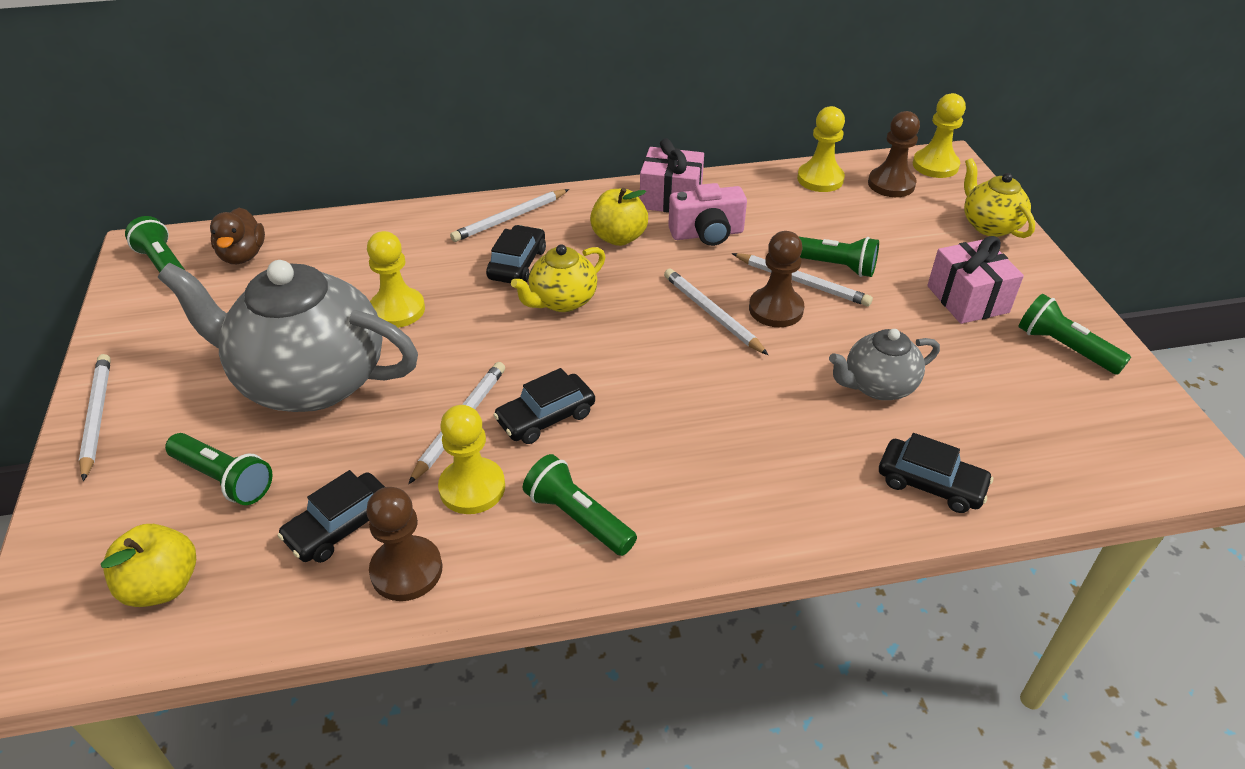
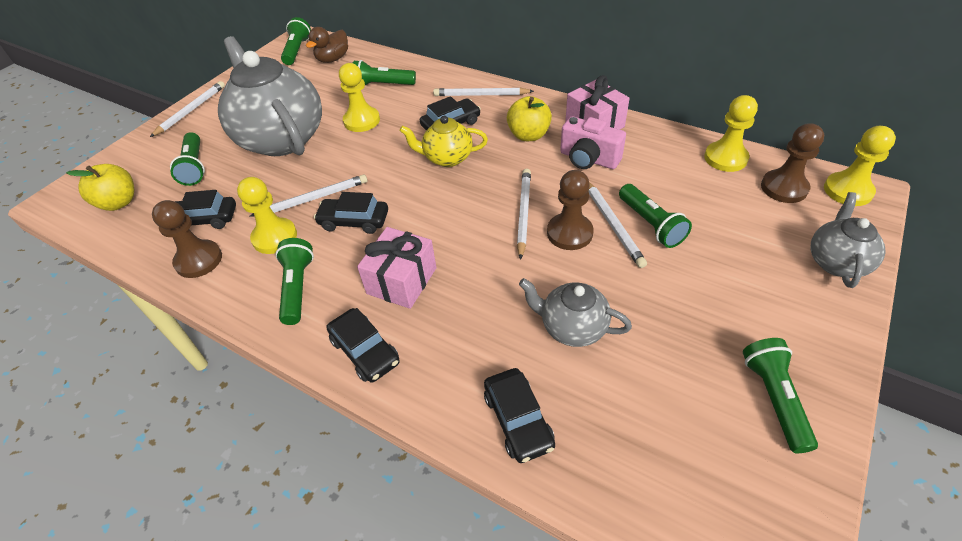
camera: 45 degrees right, 5 degrees up
pink gift [927,236,1024,324] -> pink gift moved to [357,227,437,309]
yellow teapot [964,158,1035,238] -> grey teapot [810,192,885,288]
none -> black car [326,308,400,382]
none -> green flashlight [353,60,416,85]

